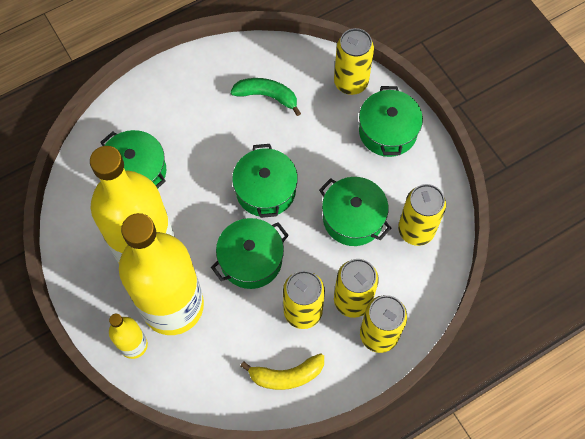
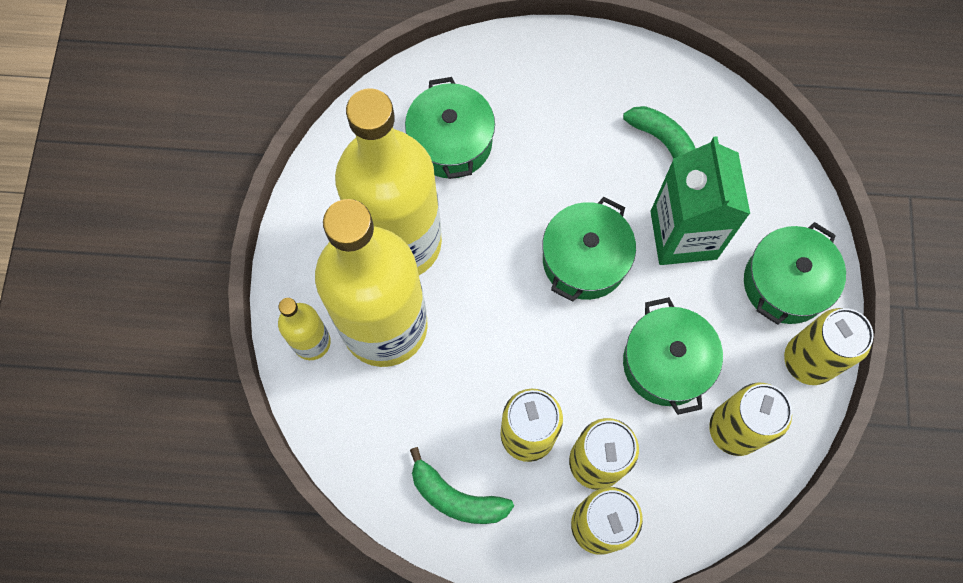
camera: 35 degrees right, 5 degrees up
green pot [211,218,289,289] -> none
yellow banana [240,354,324,390] -> green banana [410,447,514,524]
yellow can [334,28,374,95] -> yellow can moved to [784,308,874,385]
none -> green carton [650,136,750,265]

